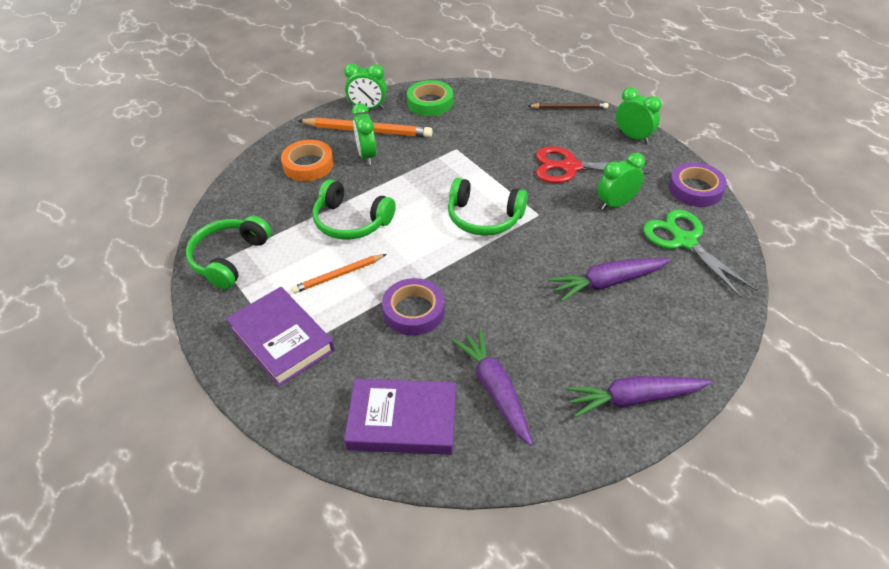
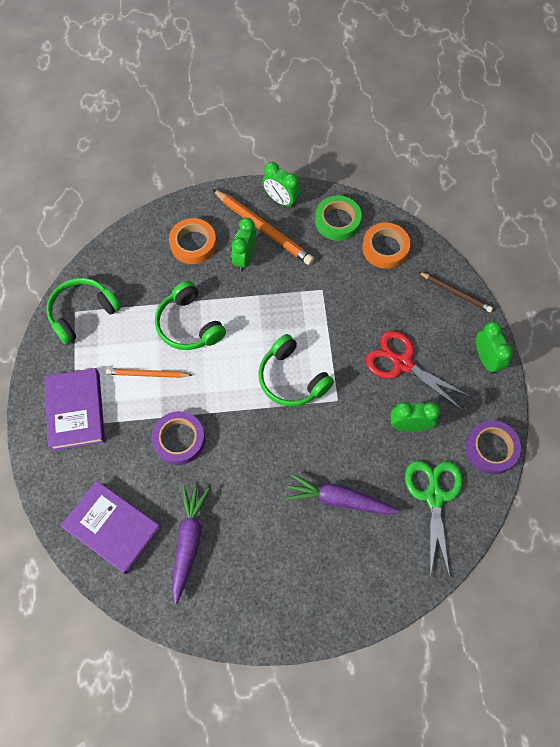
camera: 30 degrees right, 20 degrees up
purple carrot [565,376,711,418] -> none
none -> orange tape [362,222,410,269]

